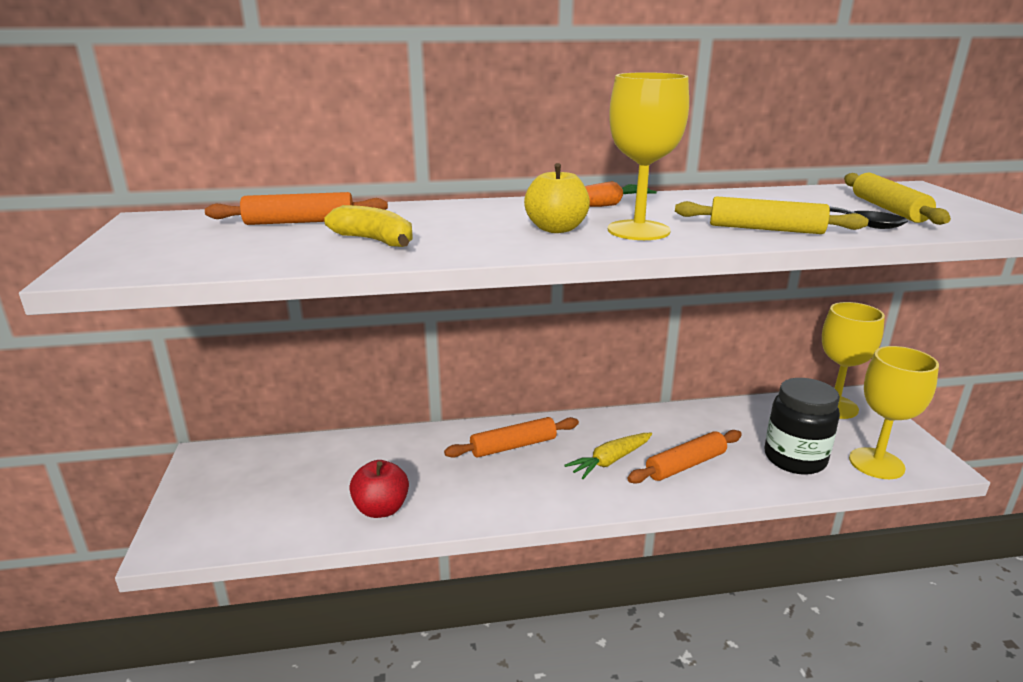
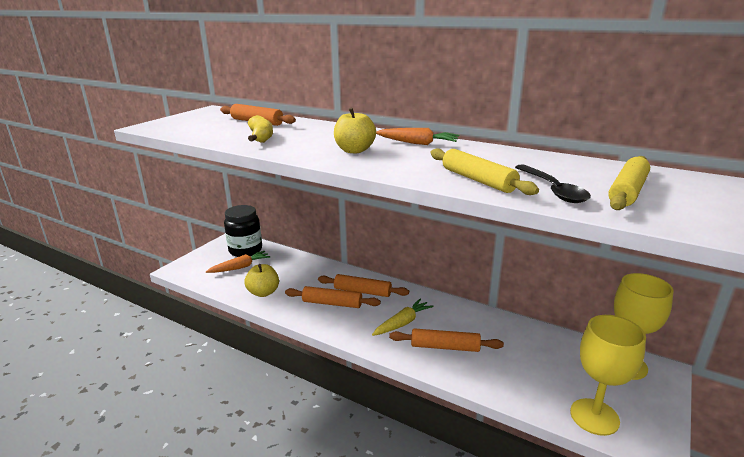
camera: 40 degrees right, 0 degrees up
red apple [349,460,409,518] -> yellow apple [245,264,279,297]
yellow carrot [565,433,652,479] -> yellow carrot turned 135 degrees clockwise [372,299,434,336]
yellow goblet [608,72,689,240] -> none
black jar [765,378,840,475] -> black jar moved to [224,205,262,257]
none -> orange carrot [206,251,271,273]
none -> orange rolling pin [285,286,381,308]

